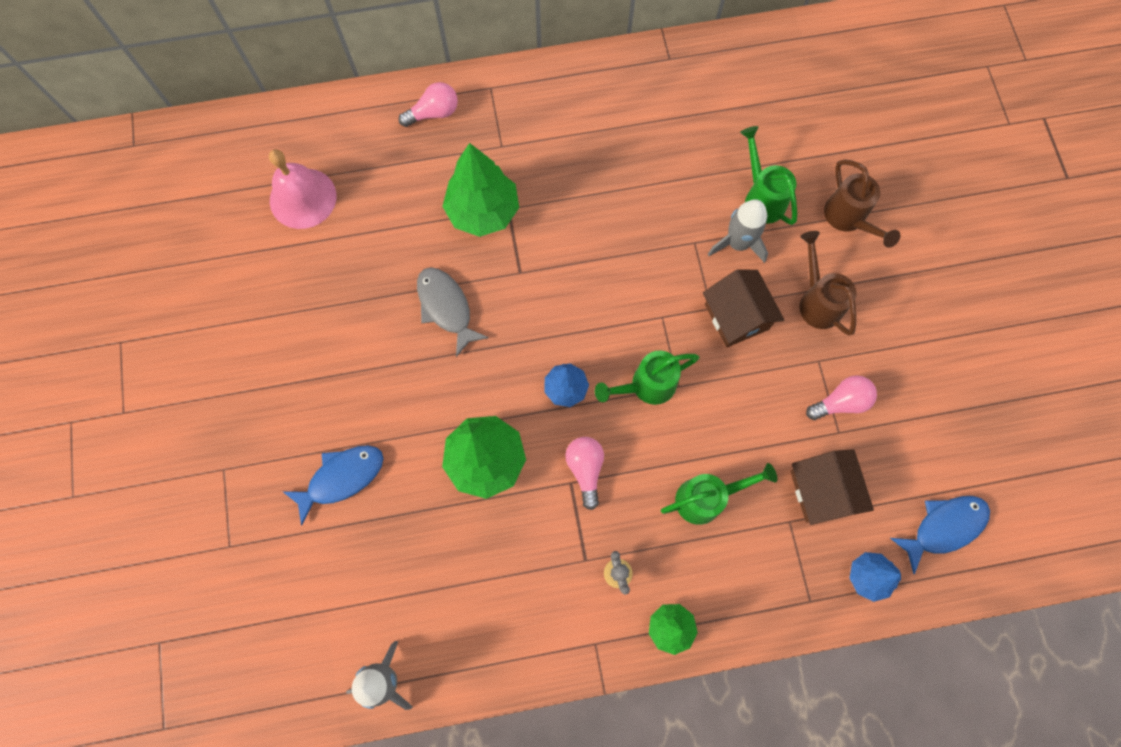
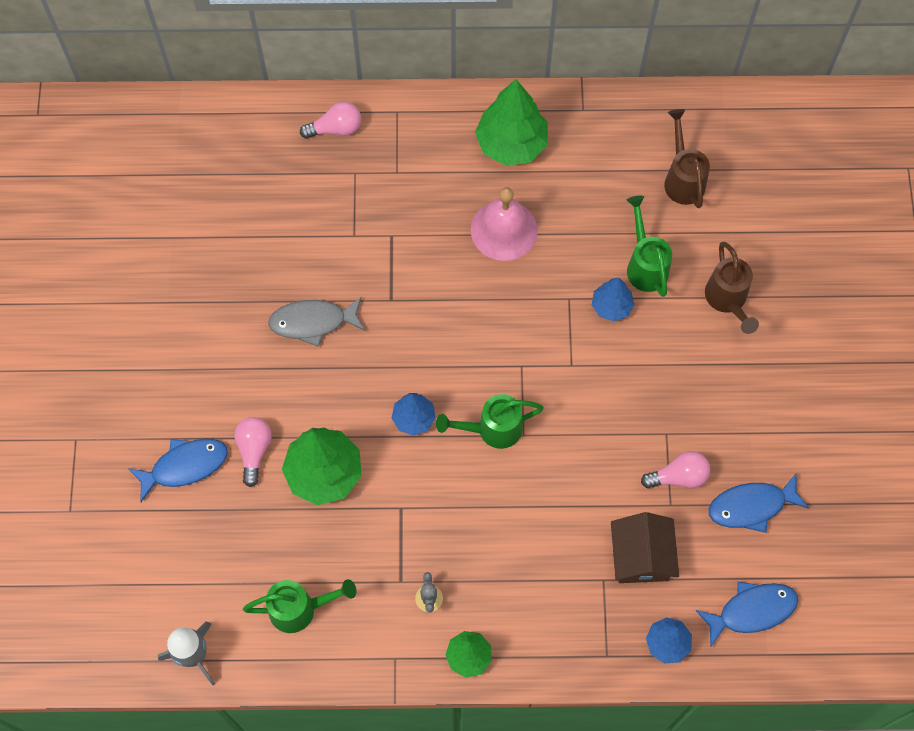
camera: 10 degrees right, 5 degrees down
pink bell [269,149,337,229] -> pink bell moved to [471,187,538,261]
grey fish [417,267,489,357] -> grey fish turned 75 degrees counterclockwise [268,297,365,347]
green tree [442,143,519,237] -> green tree moved to [475,79,548,166]
pink light bulb [565,437,604,510] -> pink light bulb moved to [235,417,272,487]
green watering can [661,463,777,525] -> green watering can moved to [243,579,356,633]
brown house [703,269,784,347] -> none
grey rocket [708,199,768,263] -> blue tree [592,277,634,322]
brown watering can [799,231,856,335] -> brown watering can moved to [664,109,710,208]
none -> blue fish [709,472,809,533]

